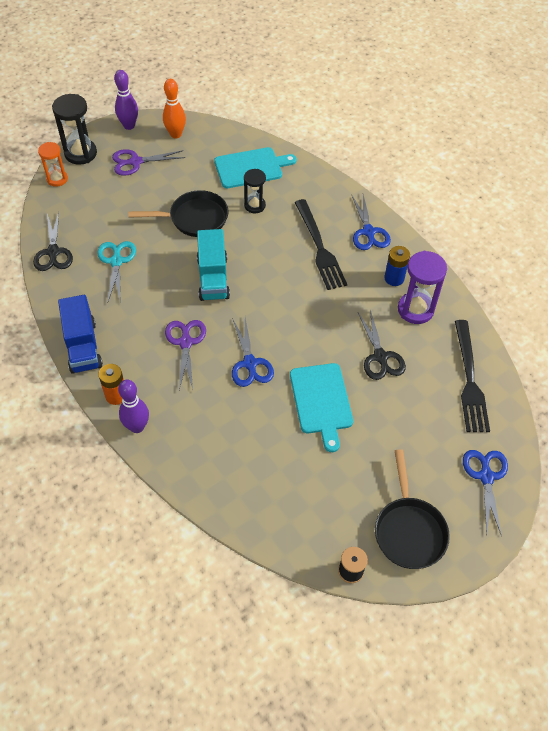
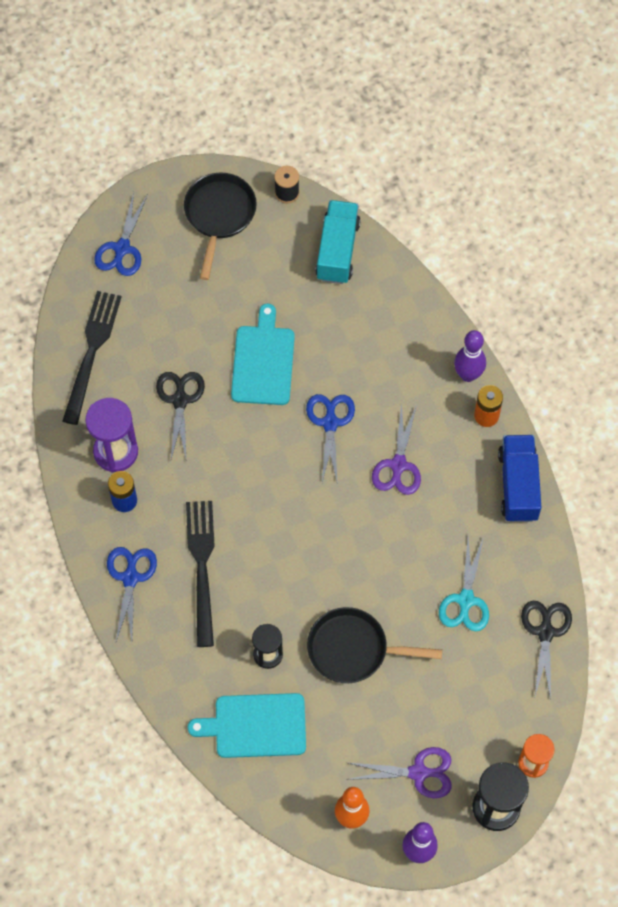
camera: 165 degrees left, 10 degrees up
turquoise truck [197,229,230,301] -> turquoise truck moved to [315,200,361,284]

